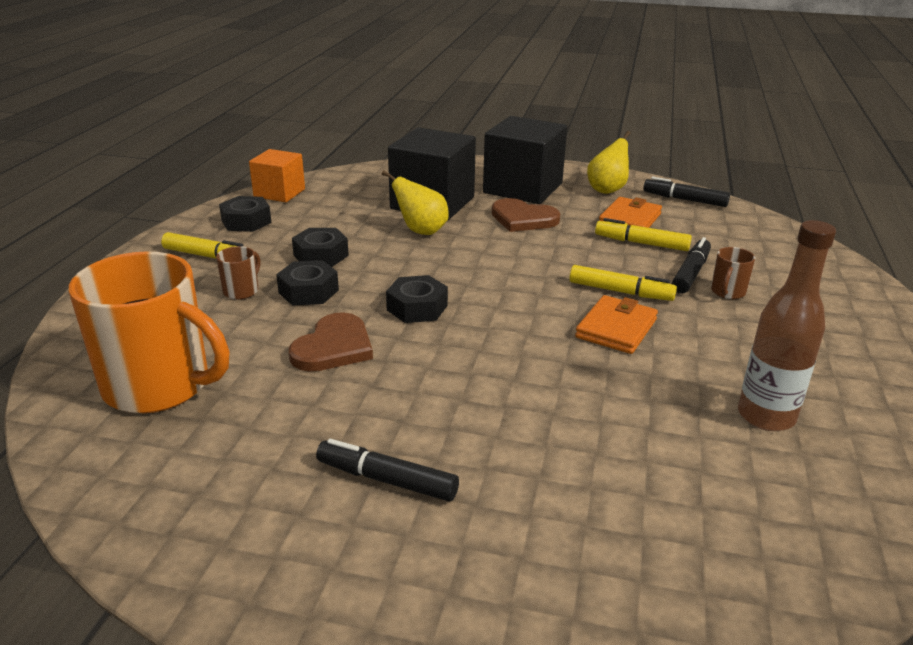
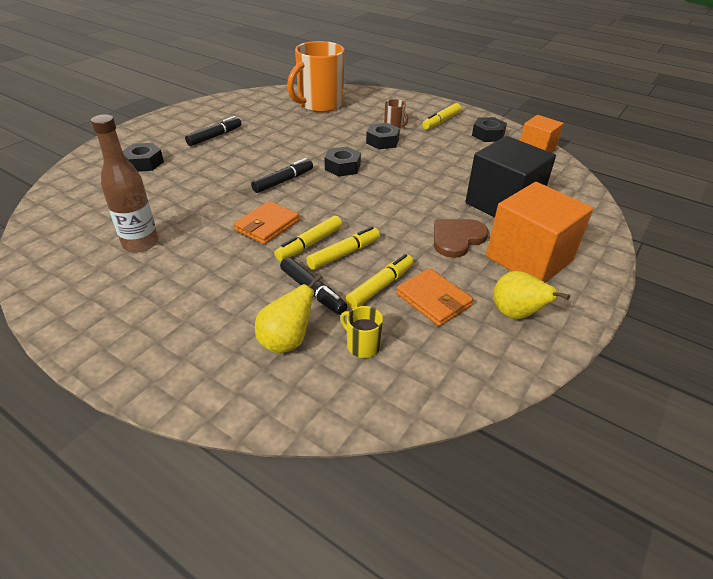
camera: 110 degrees right, 10 degrees up
brown heart [289,312,373,372] -> none
black nut [292,228,349,267] -> black nut moved to [123,143,164,172]
yellow pear [382,170,449,235] -> yellow pear moved to [255,274,323,354]
black cube [483,116,567,204] -> orange cube [486,182,593,282]
orange wallet [575,295,658,354] -> orange wallet turned 75 degrees clockwise [234,201,299,244]
black marker [643,177,730,207] -> black marker moved to [251,158,313,193]
brown mug [711,247,755,299] -> none
none -> yellow marker [306,227,380,270]
none -> yellow mug [341,306,383,358]

